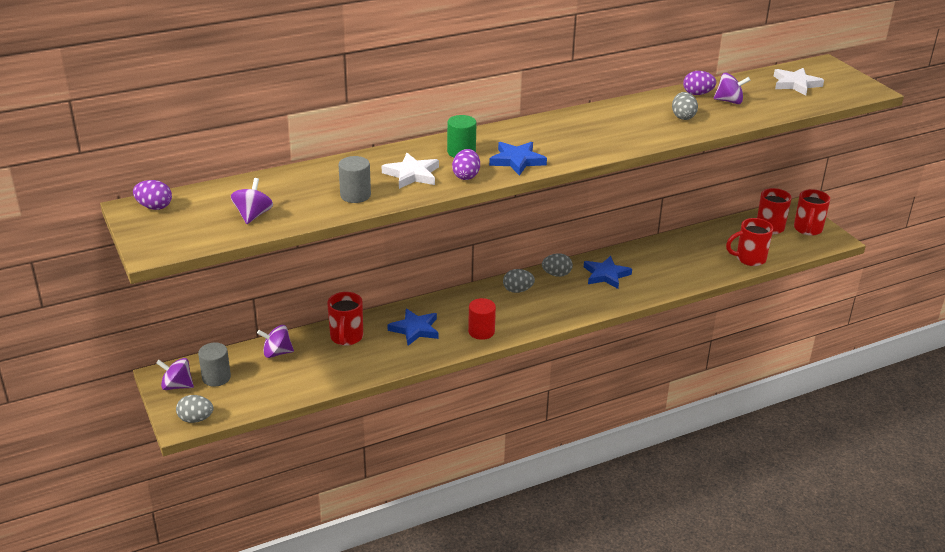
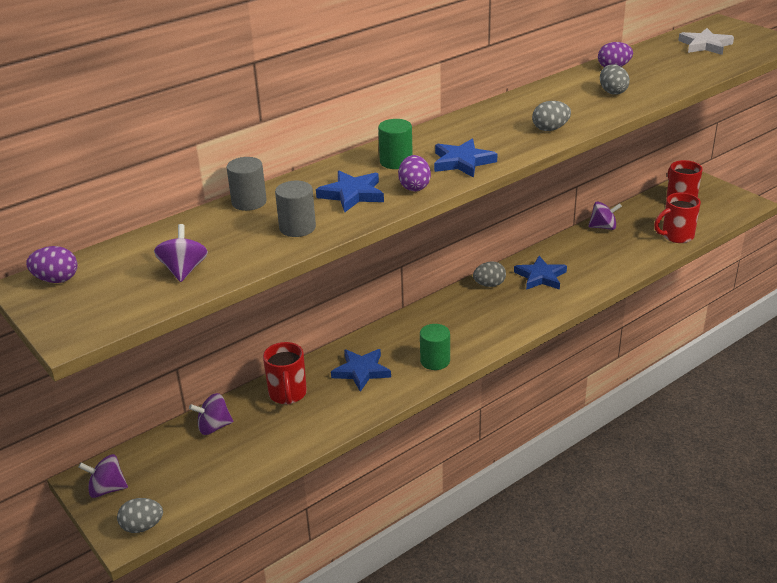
camera: 10 degrees left, 0 degrees up
grey cylinder [198,343,231,387] -> grey cylinder moved to [226,157,267,211]
white star [382,153,439,189] -> blue star [316,171,384,212]
red cylinder [468,298,496,340] -> green cylinder [420,324,450,370]
grey egg [503,269,535,293] -> grey egg moved to [532,101,571,131]
purple spinning top [714,73,750,104] -> purple spinning top moved to [588,201,622,230]
red mug [794,189,830,236] -> none

